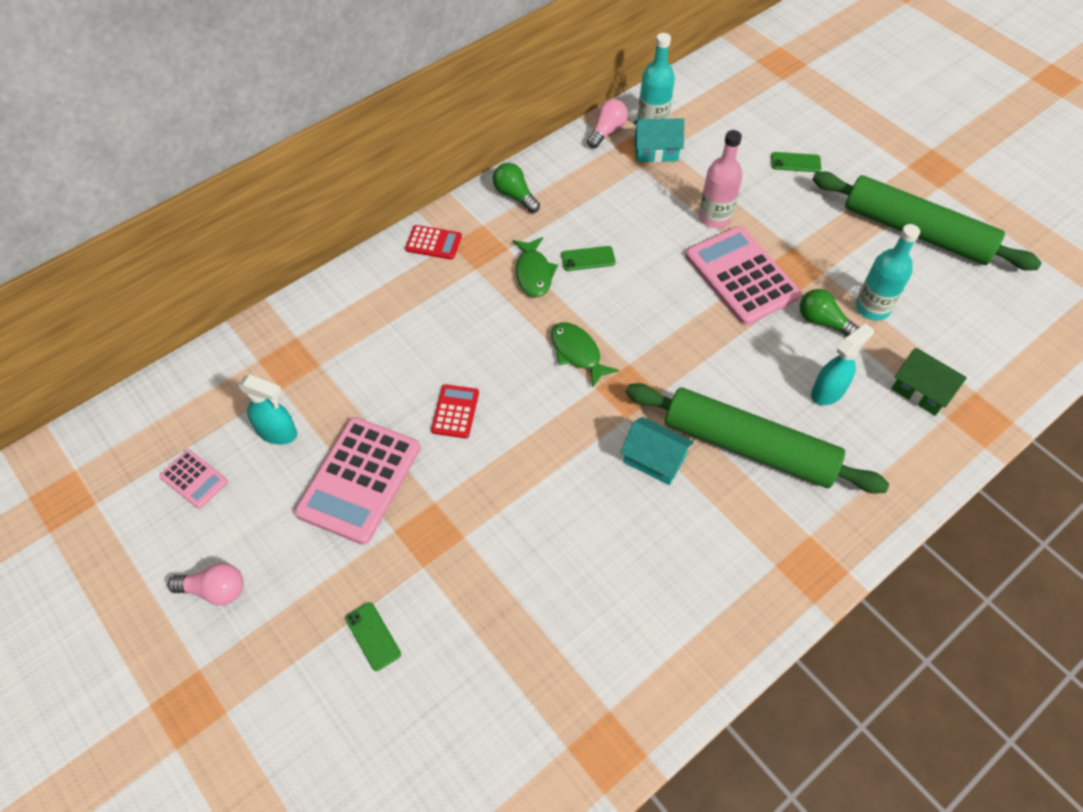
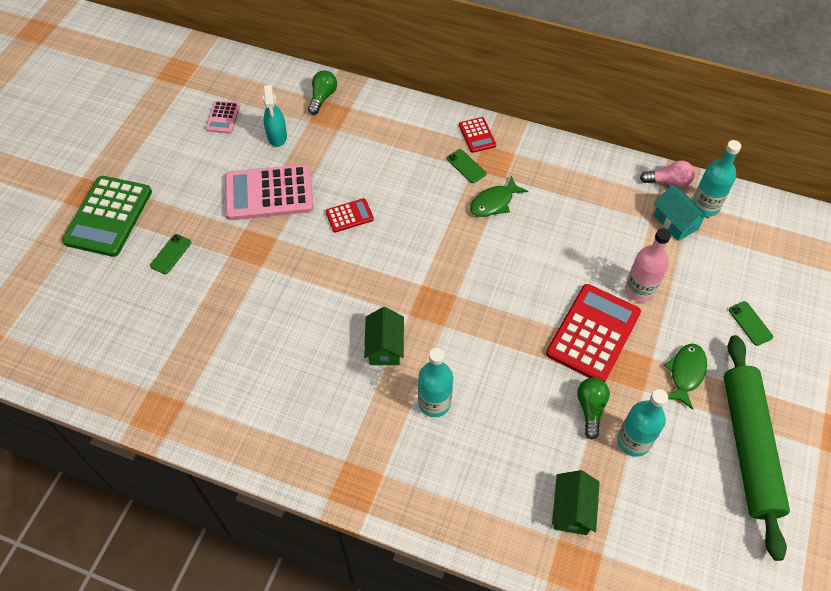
camera: 60 degrees right, 0 degrees up
pink light bulb [168,563,244,605] -> none
green light bulb [493,163,540,213] -> green light bulb moved to [308,70,337,115]
green fish [551,322,619,388] -> green fish moved to [664,344,707,410]
green phone [561,246,616,271] -> green phone moved to [447,149,486,183]
turquoise house [620,417,694,485] -> green house [364,307,404,365]
green rolling pin [626,383,889,494] -> turquoise bottle [418,348,453,417]
pink calculator [685,226,801,325] -> red calculator [546,284,641,382]
turquoise spray bottle [811,323,874,405] -> none
none -> green calculator [62,176,152,257]

